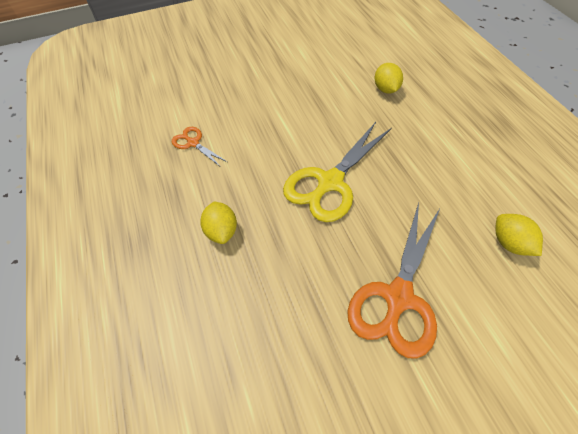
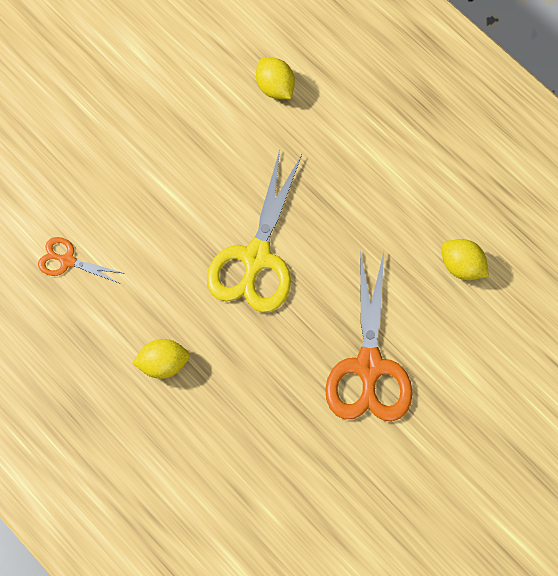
camera: 25 degrees left, 15 degrees up
yellow lemon [200,201,237,244] -> yellow lemon turned 60 degrees counterclockwise [132,339,190,379]

